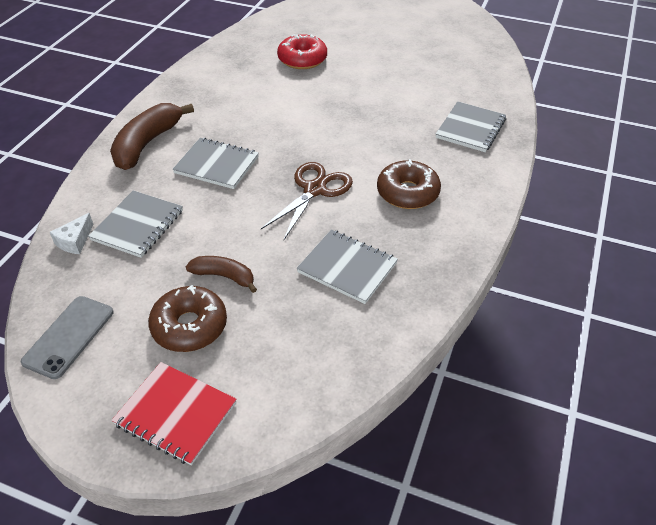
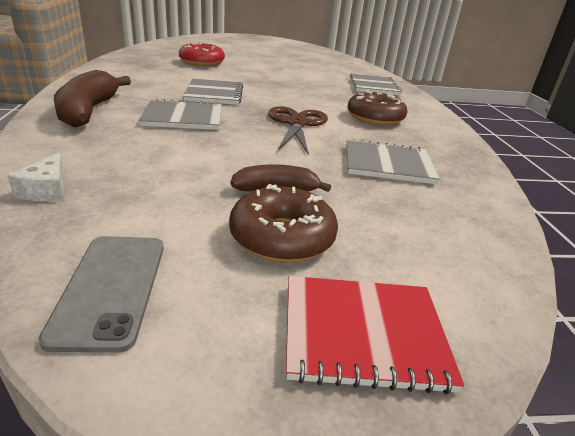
camera: 30 degrees left, 15 degrees down
grey notebook [88,190,183,258] -> grey notebook moved to [183,79,243,105]

